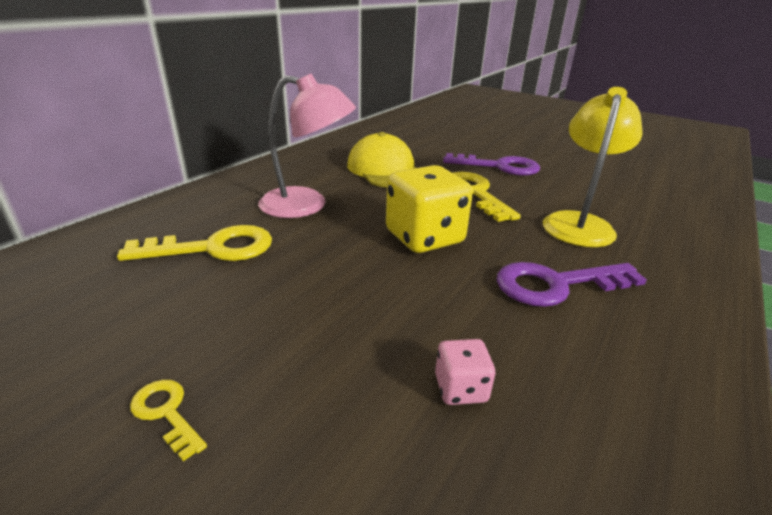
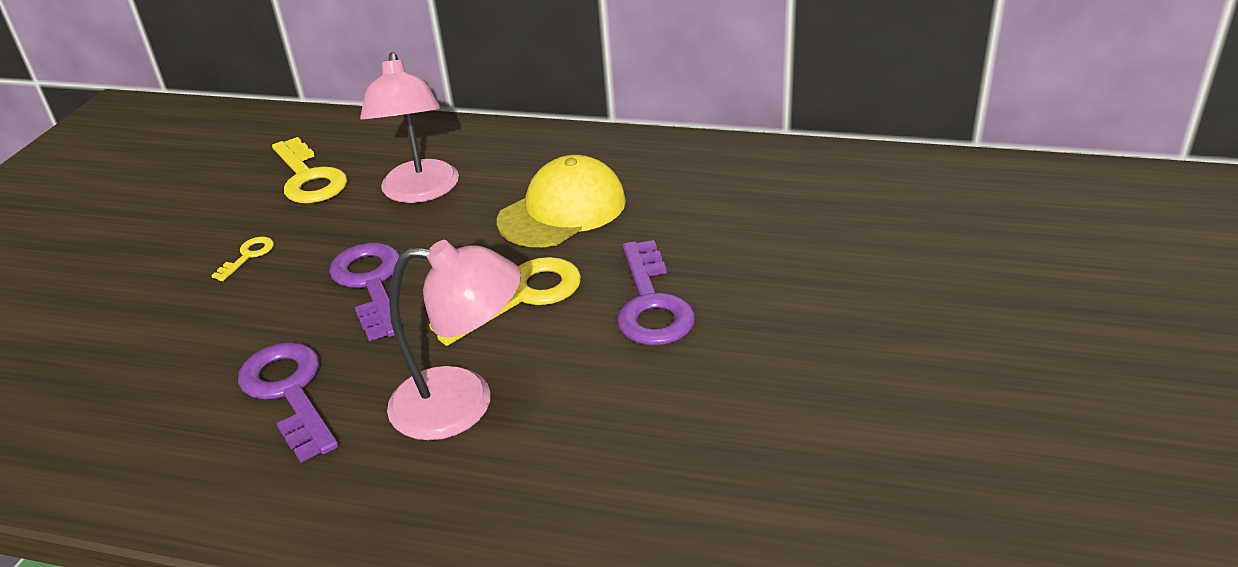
camera: 75 degrees right, 5 degrees up
yellow key [130,380,207,461] -> yellow key moved to [211,237,274,281]
yellow dice [386,165,473,253] -> purple key [329,243,400,341]
pink dice [435,339,495,405] -> none
yellow lamp [543,87,643,247] -> pink lamp [387,240,521,440]

